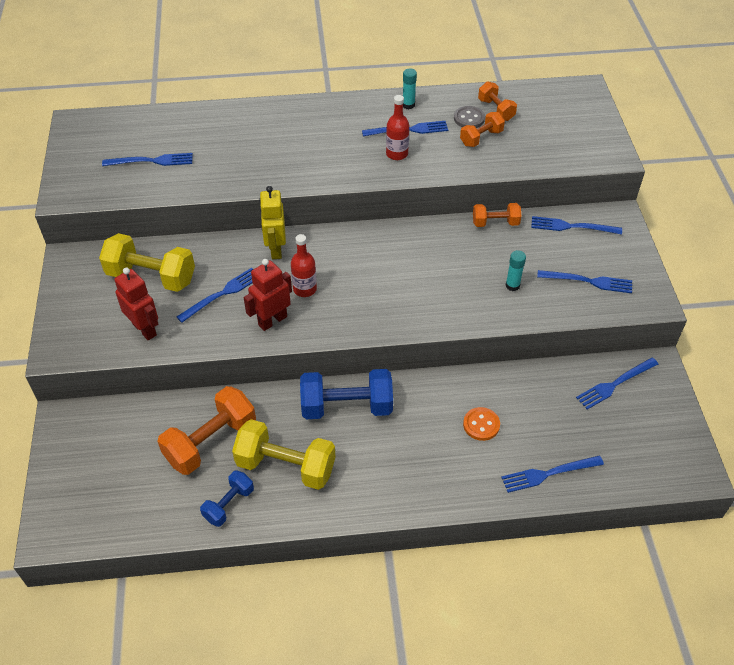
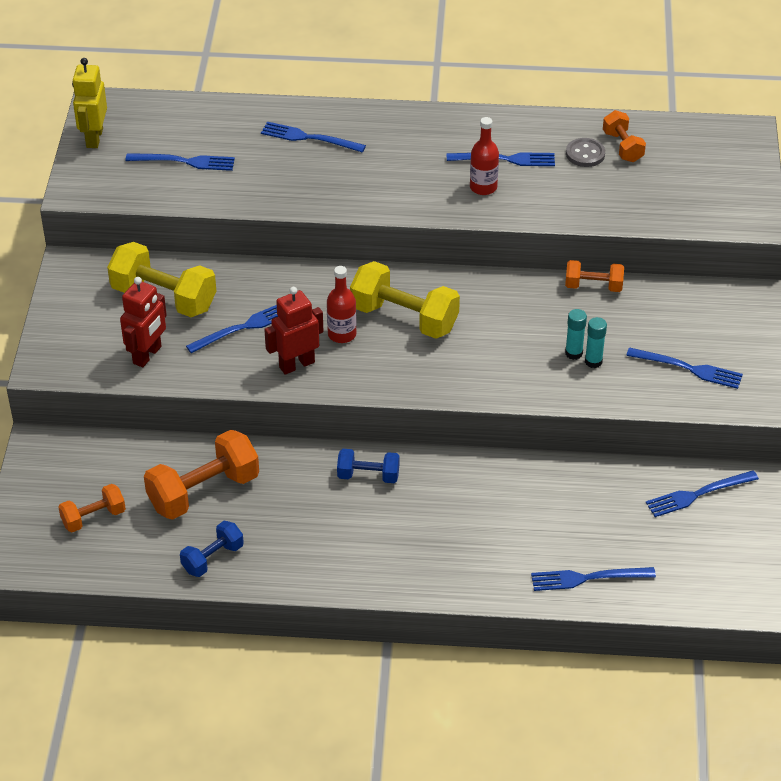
camera: 10 degrees right, 5 degrees down
red robot [114,268,158,340] -> red robot turned 60 degrees clockwise [120,277,167,368]
yellow dumbbell [232,419,335,490] -> yellow dumbbell moved to [350,261,460,339]
yellow robot [259,186,286,259] -> yellow robot moved to [72,58,107,148]
blue dumbbell [300,369,393,419] -> blue dumbbell [337,449,400,483], size x0.56
turquoise glue stick [403,68,417,109] -> turquoise glue stick moved to [565,309,587,360]
orange dumbbell [460,112,505,147] -> orange dumbbell moved to [58,484,126,532]
orange button [463,407,500,441] -> none
blue fork [531,216,622,235] -> blue fork moved to [261,122,366,153]

